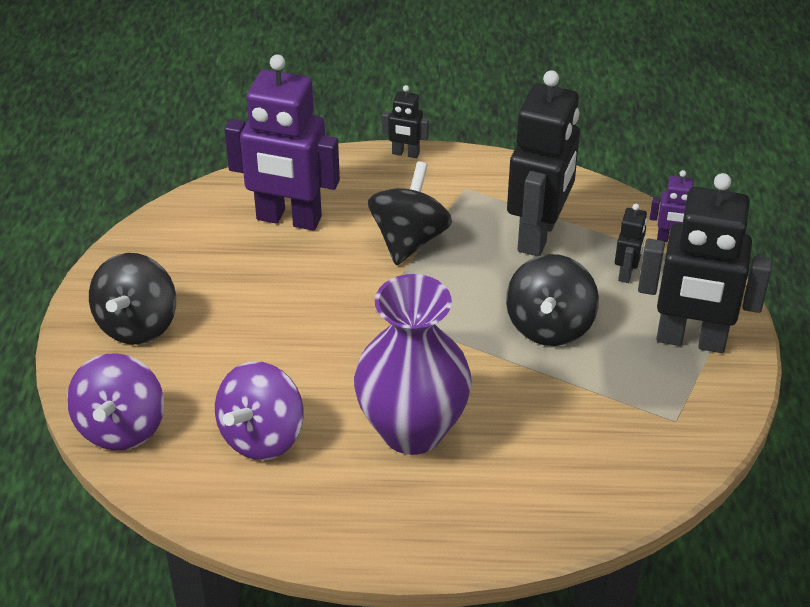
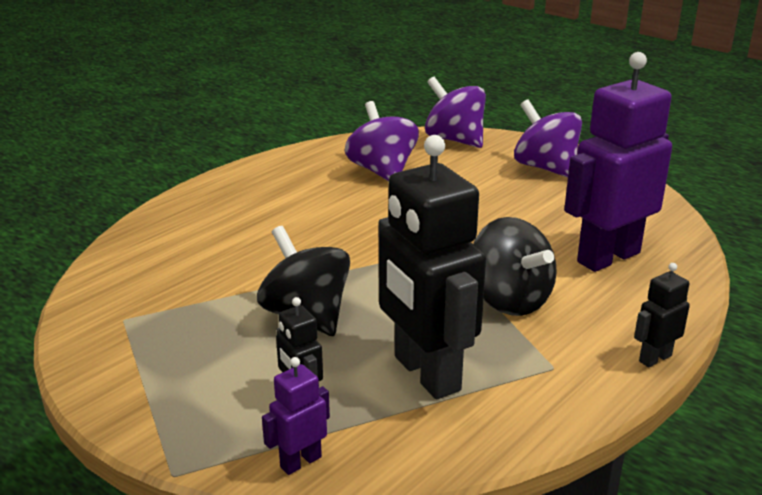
camera: 130 degrees right, 15 degrees down
black spinning top [89,253,176,345] -> purple spinning top [514,100,582,178]
purple vase [354,274,472,455] -> none
black robot [638,173,772,353] -> none

